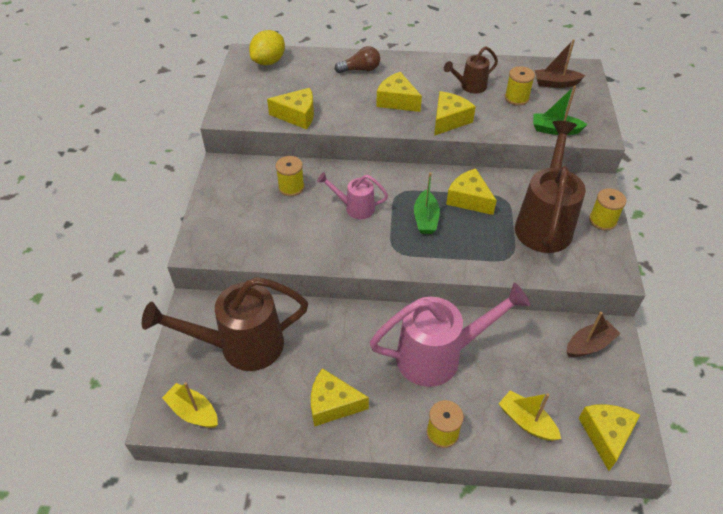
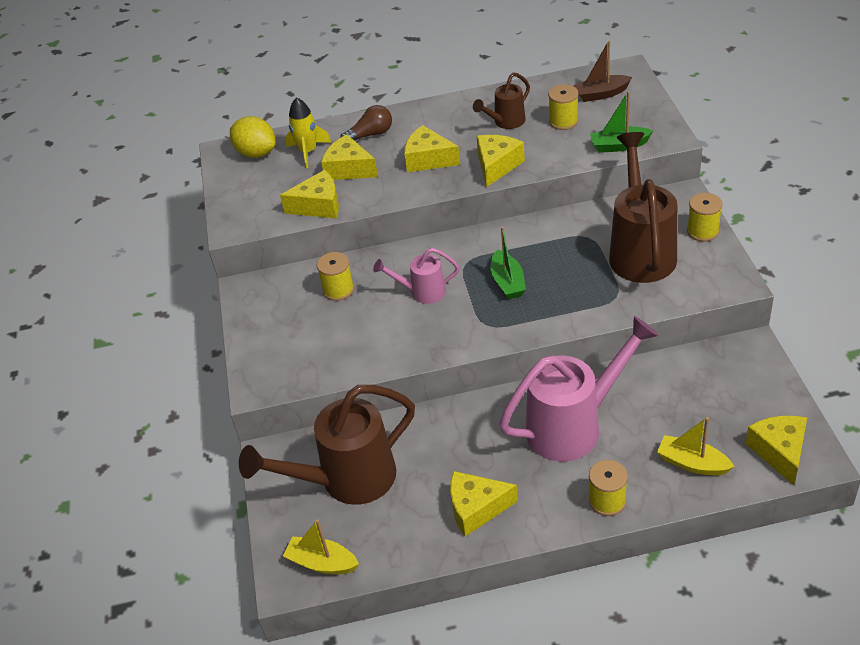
camera: 10 degrees left, 5 degrees down
yellow lemon [249,30,285,65] -> yellow lemon turned 75 degrees counterclockwise [230,116,276,158]
yellow cheese [446,169,497,215] -> yellow cheese moved to [321,134,378,180]
brown boat [567,312,620,357] -> none
none -> yellow rocket [285,97,332,168]

